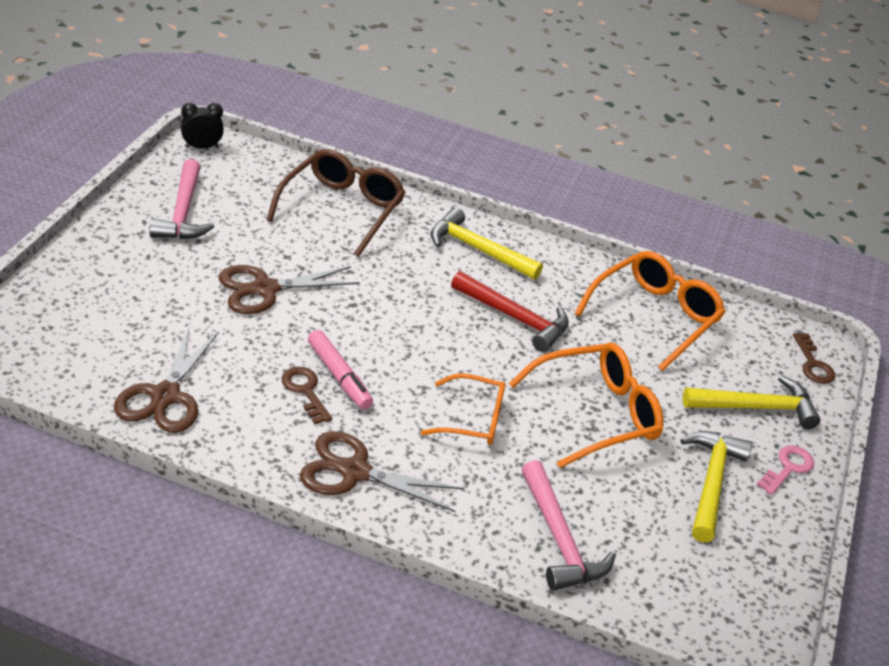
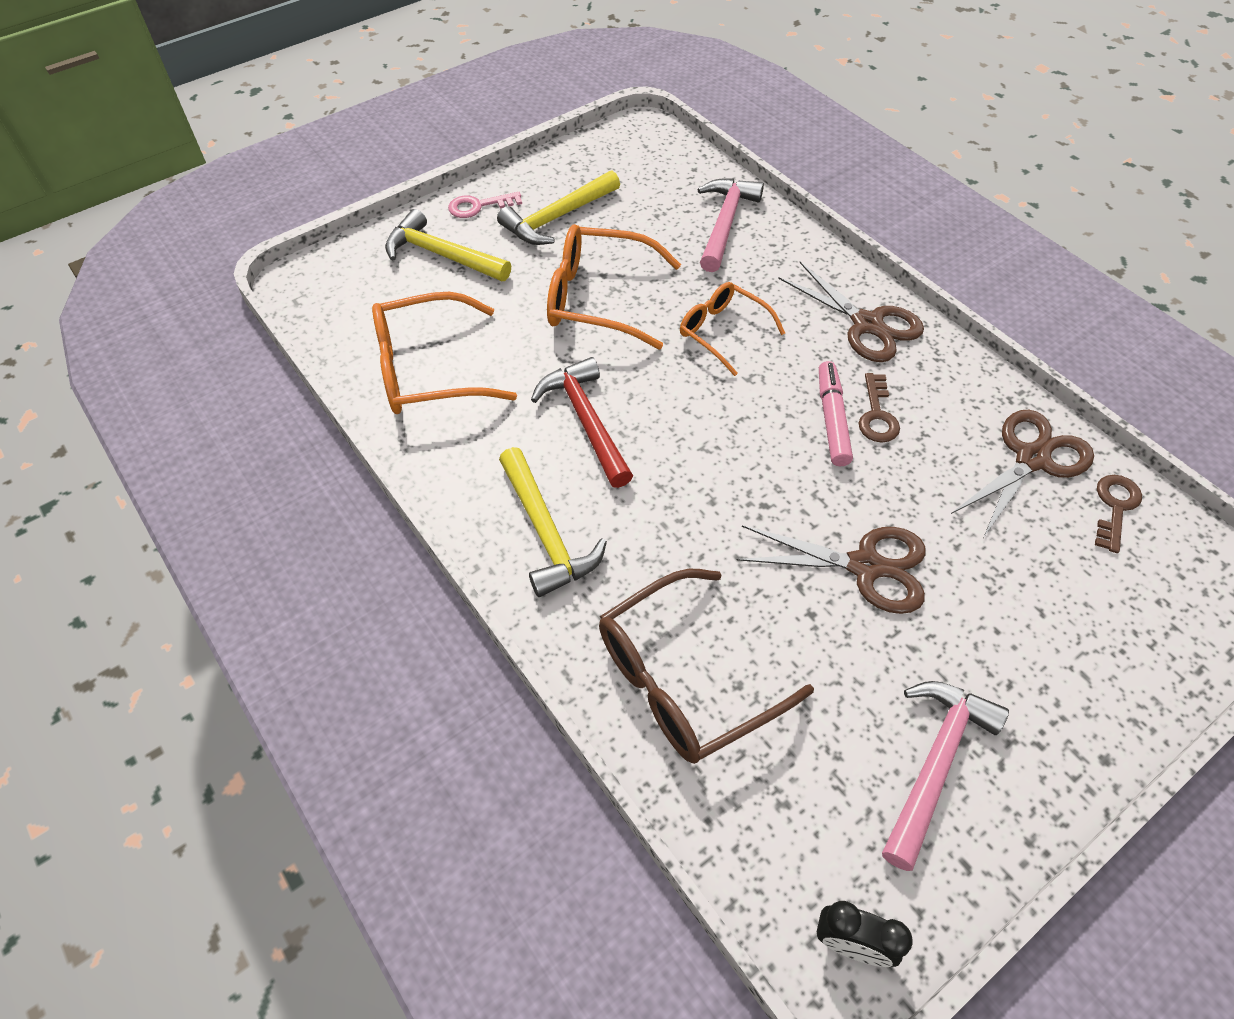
camera: 140 degrees left, 15 degrees up
brown key [793,333,835,384] -> brown key moved to [1095,475,1142,553]

